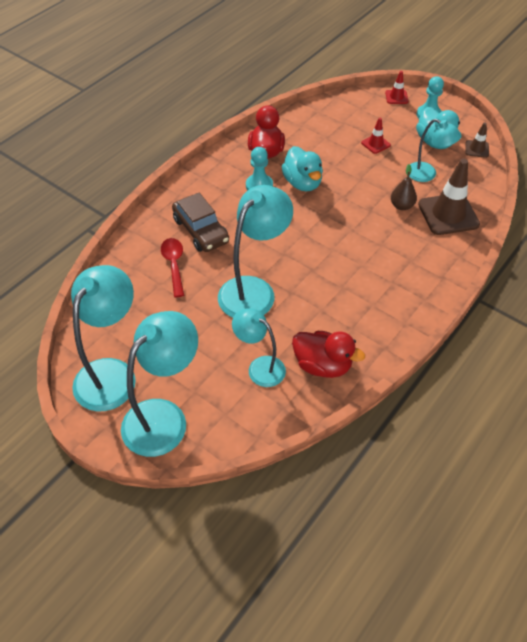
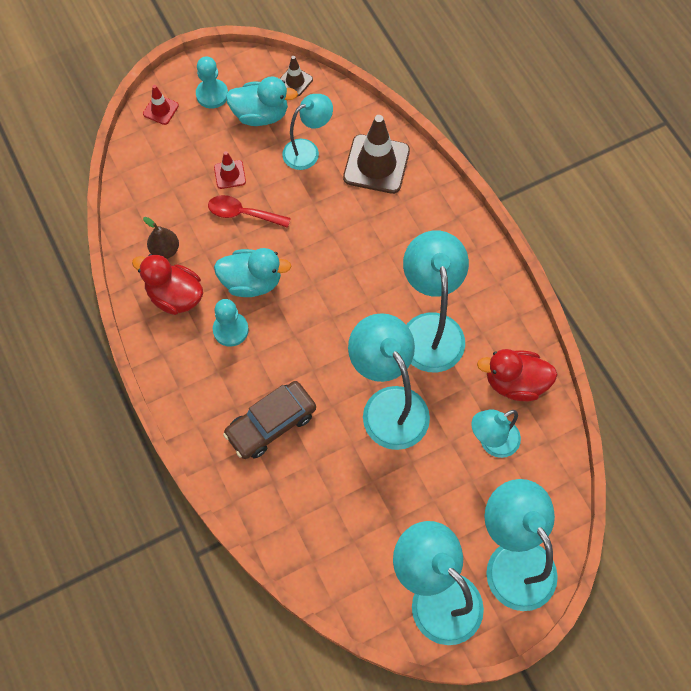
camera: 65 degrees left, 15 degrees up
red spoon [161,238,184,297] -> red spoon moved to [208,195,291,228]
brown car [172,193,229,252] -> brown car turned 150 degrees clockwise [223,381,316,459]
red duck [292,331,365,378] -> red duck turned 135 degrees counterclockwise [477,349,558,401]
brown pear [391,164,417,210] -> brown pear moved to [143,217,179,259]
none -> turquoise lamp [403,230,469,372]

